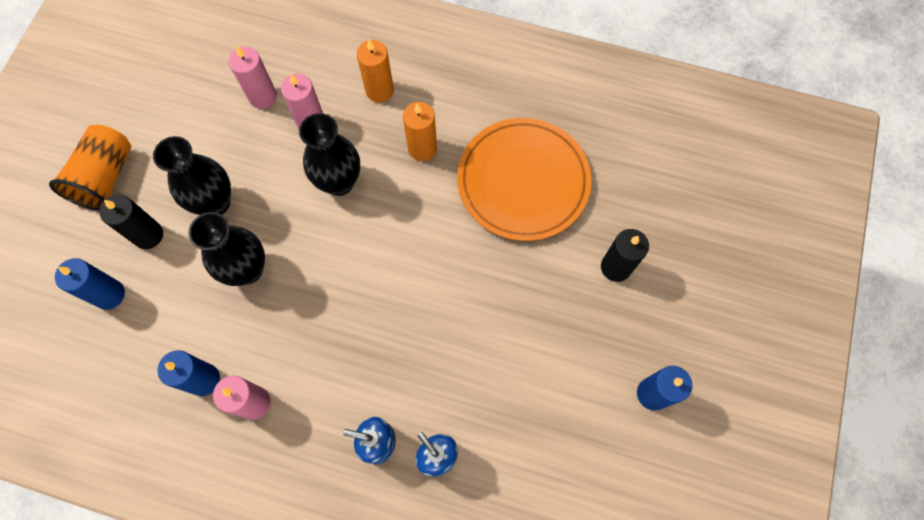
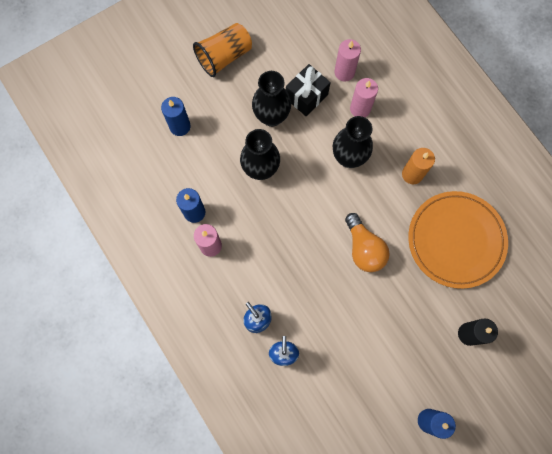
camera: 40 degrees right, 5 degrees up
black candle [99,194,163,249] -> none
orange candle [357,39,394,103] -> none
none -> black gift [286,64,331,116]
none -> orange light bulb [345,213,390,272]

